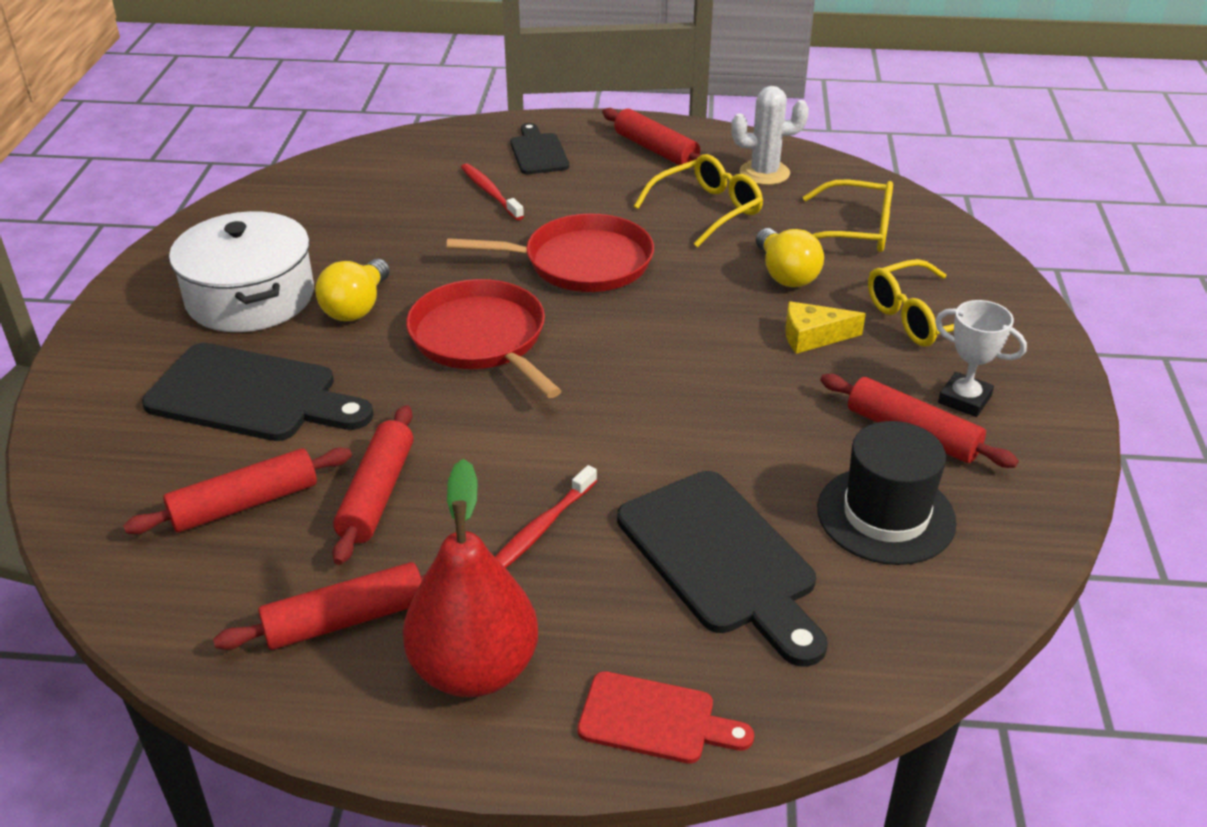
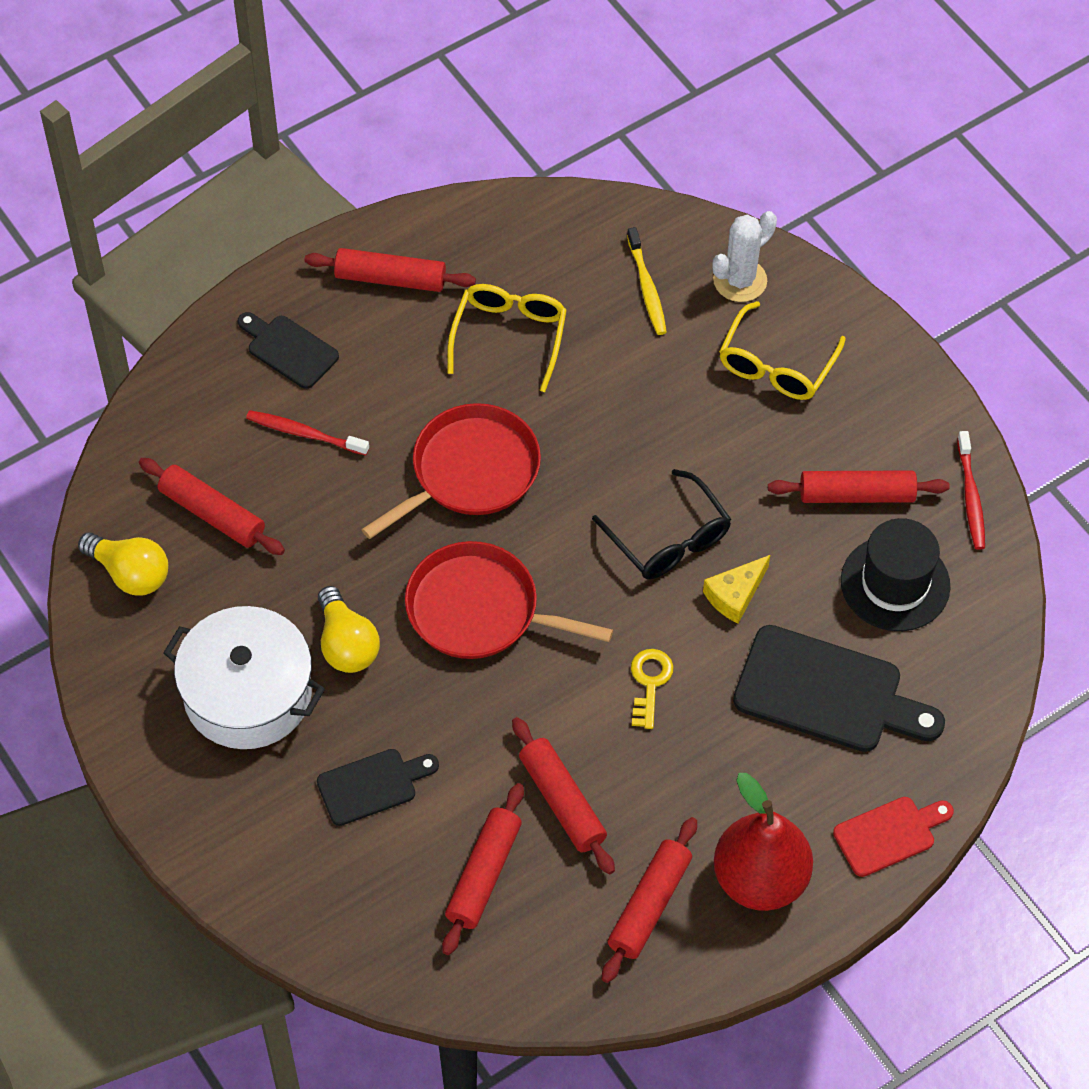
camera: 40 degrees left, 20 degrees up
black cutting board [142,343,374,441] -> black cutting board [317,749,439,826], size x0.57
red toothbrush [495,465,597,568] -> red toothbrush moved to [957,431,985,550]
white cactus [731,86,809,185] -> white cactus moved to [712,211,777,302]
yellow light bulb [756,228,824,287] -> yellow light bulb moved to [78,532,168,596]
yellow cheese [785,301,866,354] -> yellow cheese moved to [703,555,770,624]
yellow glasses [803,180,893,252] -> yellow toothbrush [627,227,667,335]
white trophy [935,300,1027,417] -> none
none -> red rolling pin [139,458,285,555]
none -> black glasses [592,469,731,579]
none -> yellow key [631,649,673,729]

